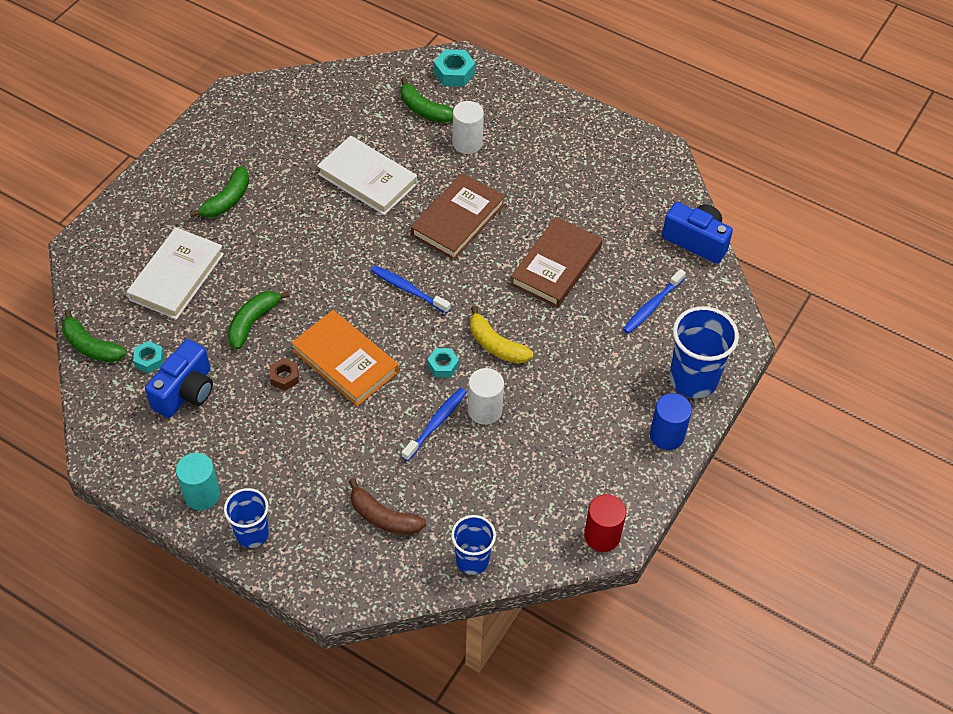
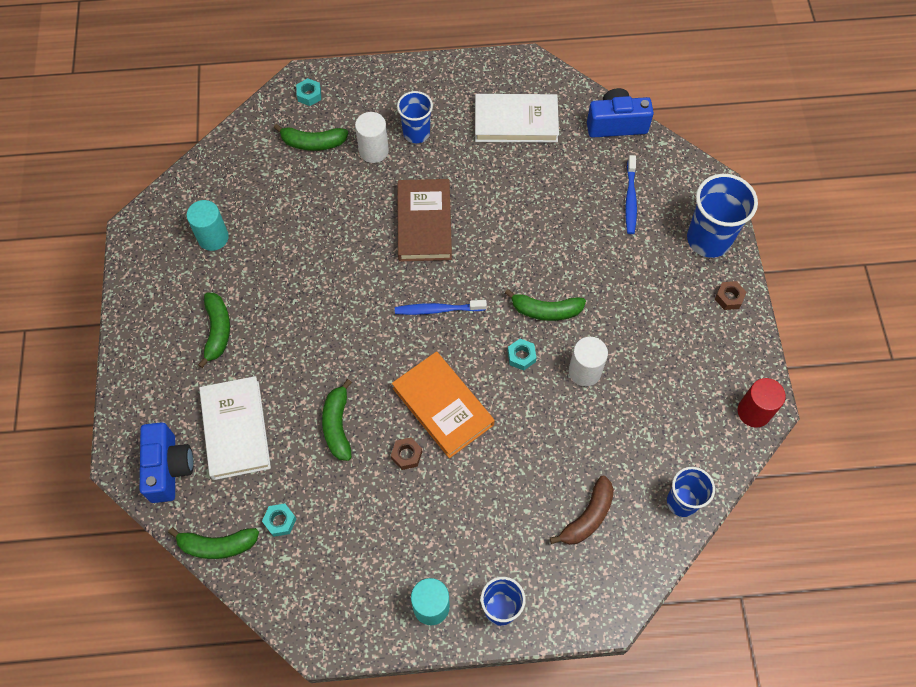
camera: 35 degrees left, 10 degrees up
blue camera [145,339,213,418] -> blue camera moved to [140,422,194,503]
orange book [291,310,399,406] -> orange book turned 45 degrees clockwise [392,352,495,458]
white book [317,136,417,215] -> white book moved to [475,94,559,143]
brown banana [349,478,426,535] -> brown banana turned 45 degrees counterclockwise [550,476,614,545]
blue toothbrush [402,388,467,461] -> none
turquoise nut [434,49,475,87] -> turquoise nut [296,78,321,106], size x0.65
yellow banana [470,306,533,364] -> green banana [505,289,586,321]
brown book [510,217,602,308] -> none
blue cylinder [650,393,692,450] -> brown nut [715,281,746,310]
none -> turquoise cylinder [187,200,229,251]
none -> blue cup [397,91,433,143]

